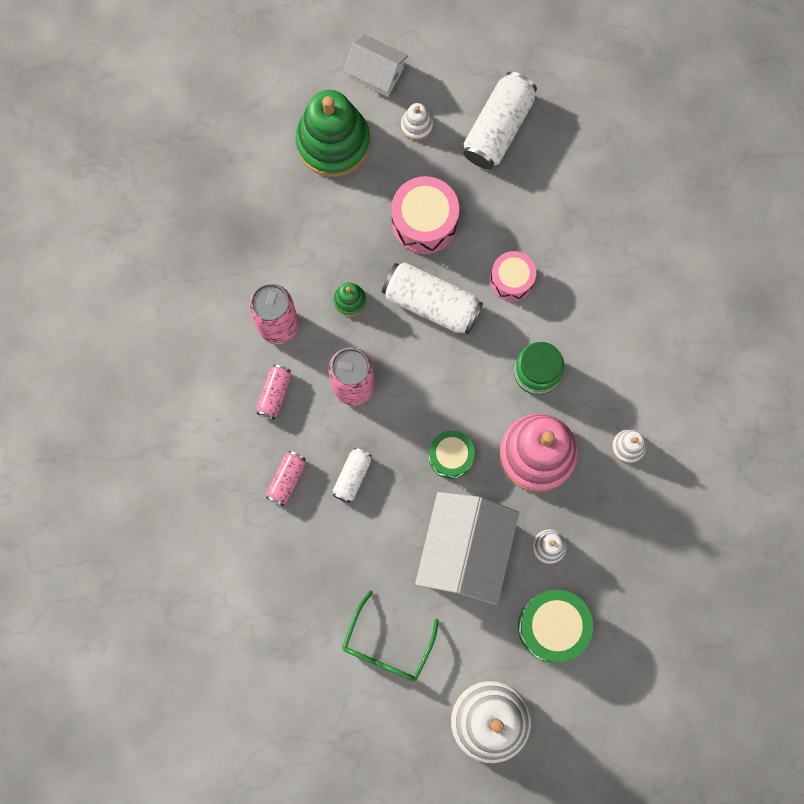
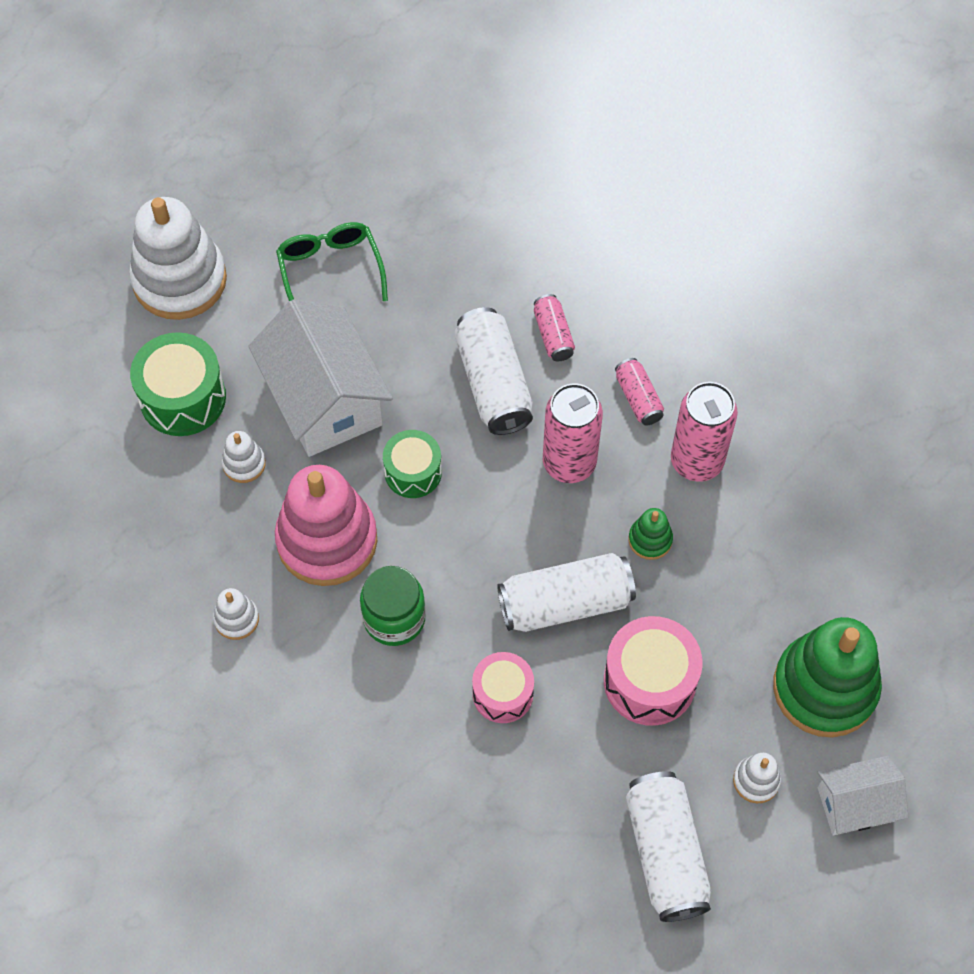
camera: 140 degrees right, 15 degrees down
white can [333,448,372,503] -> white can [454,307,533,435], size x1.86

